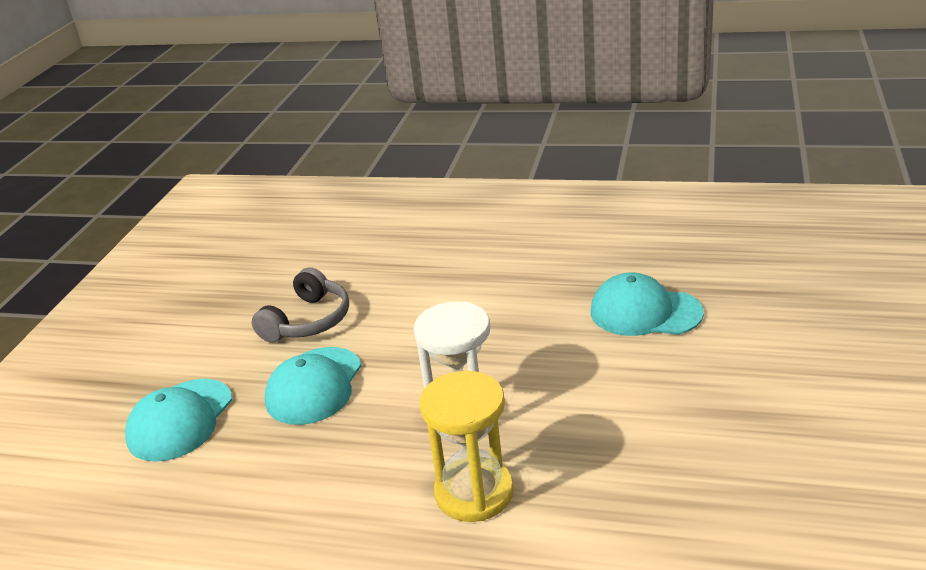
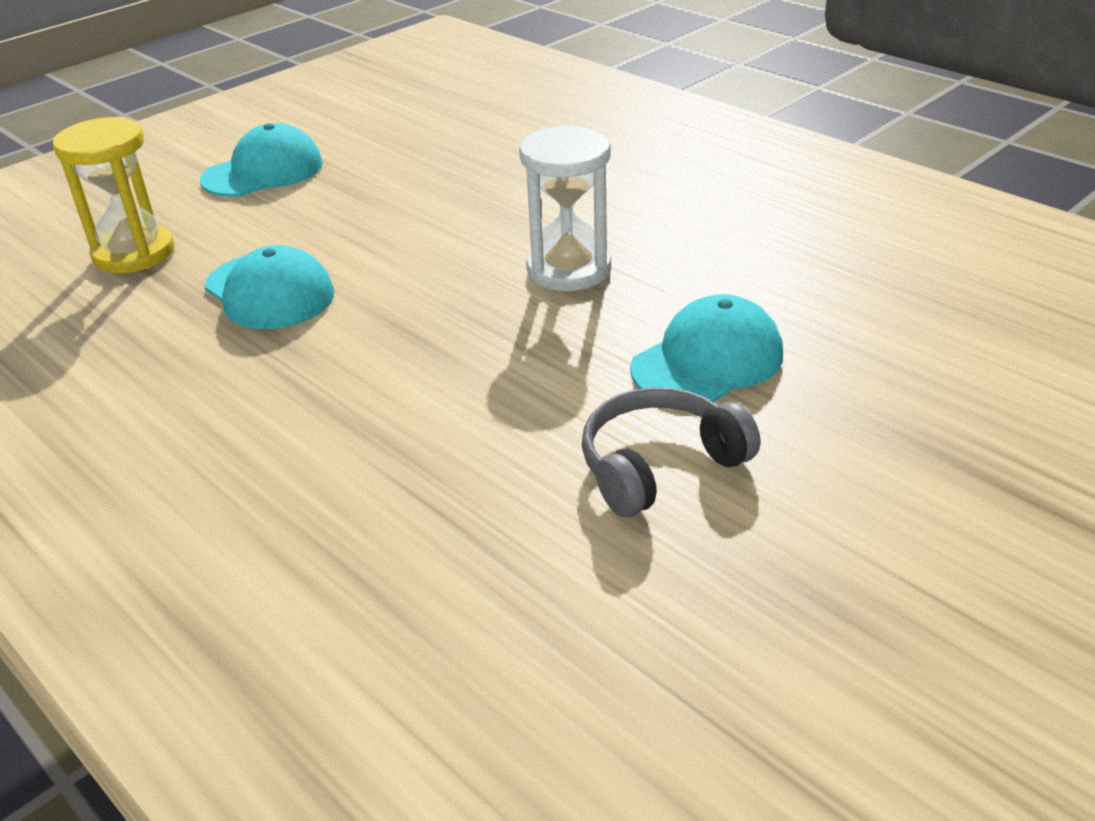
camera: 150 degrees left, 5 degrees up
turquoise cap [125,379,232,462] -> turquoise cap moved to [200,123,323,197]
yellow hourglass [420,371,514,522] -> yellow hourglass moved to [53,117,174,273]

